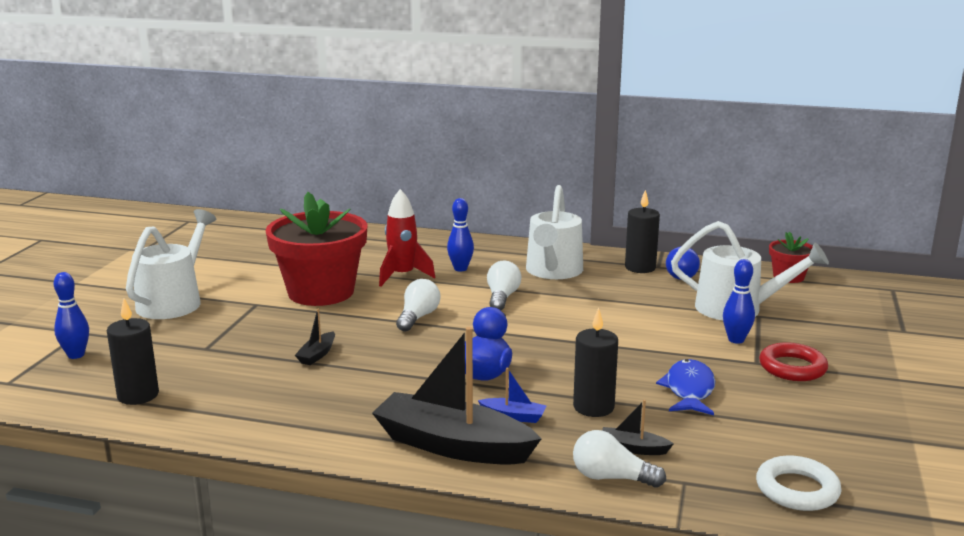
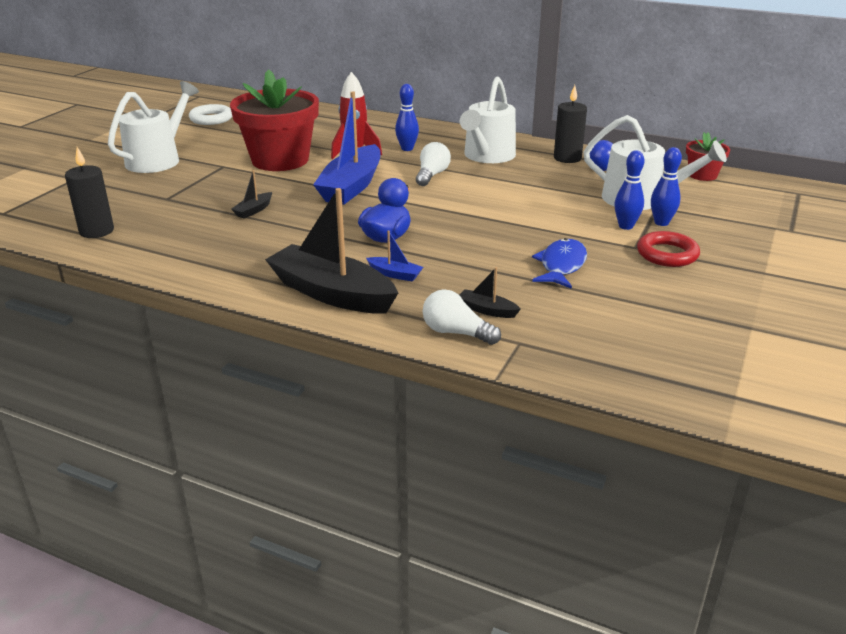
camera: 10 degrees right, 10 degrees up
blue bowling pin [54,272,89,359] -> blue bowling pin moved to [651,147,682,226]
white light bulb [396,279,440,331] -> blue boat [313,91,380,205]
black candle [573,308,618,417] -> none
white ring [756,455,842,511] -> white ring moved to [189,104,232,125]

